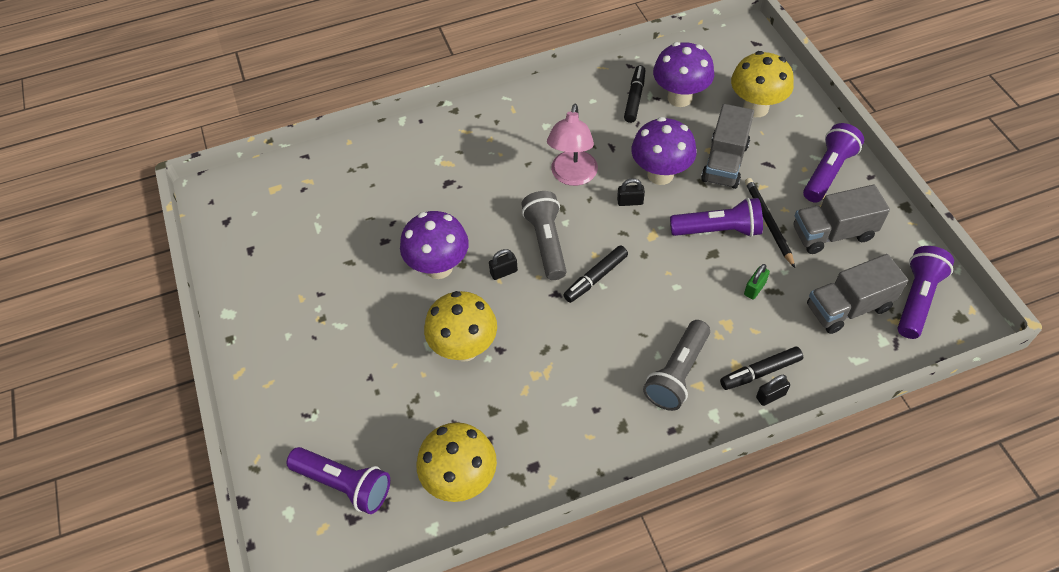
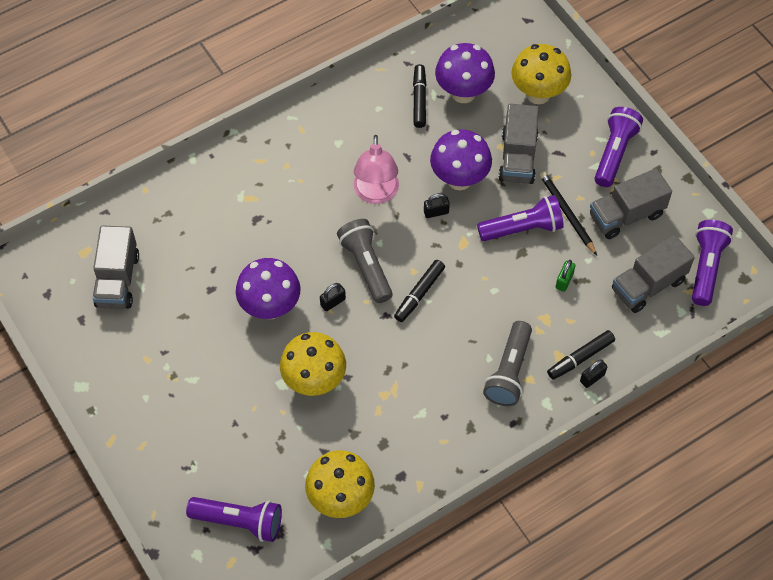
camera: 15 degrees left, 5 degrees up
none -> grey truck [93,226,139,309]

